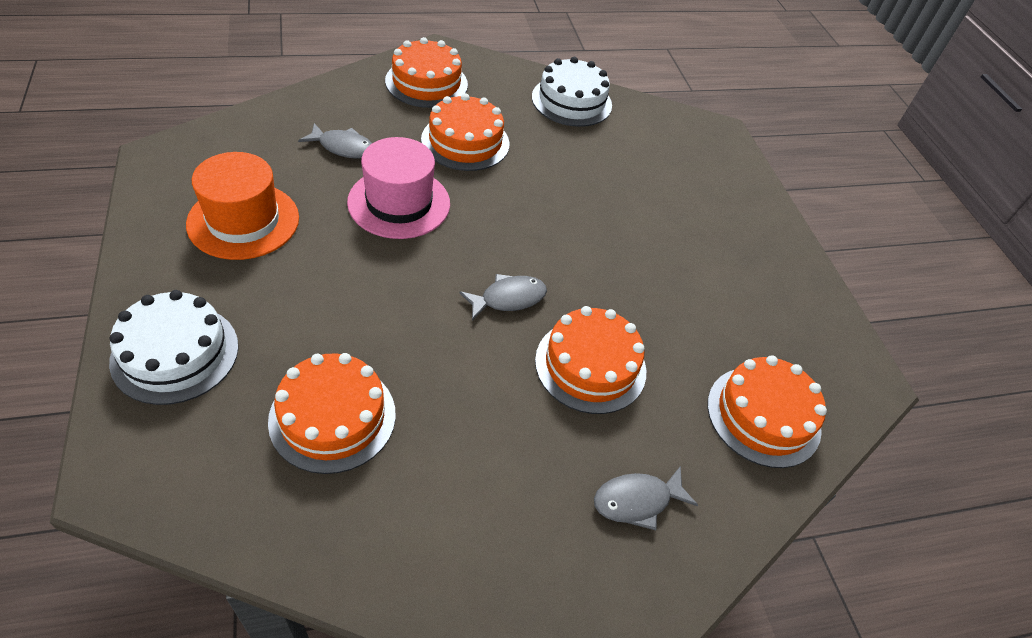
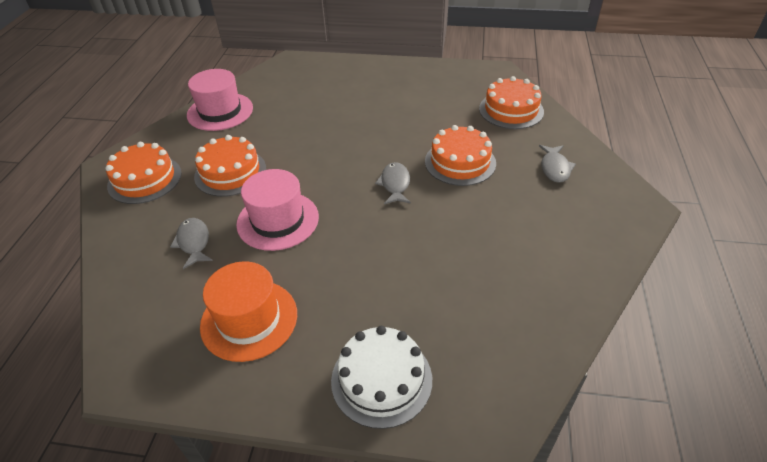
camera: 60 degrees left, 5 degrees down
orange cake [268,353,396,474] -> none
grey fish [298,123,372,159] -> grey fish turned 60 degrees counterclockwise [170,218,213,269]
white cake [532,57,612,127] -> pink hat [187,69,253,131]

